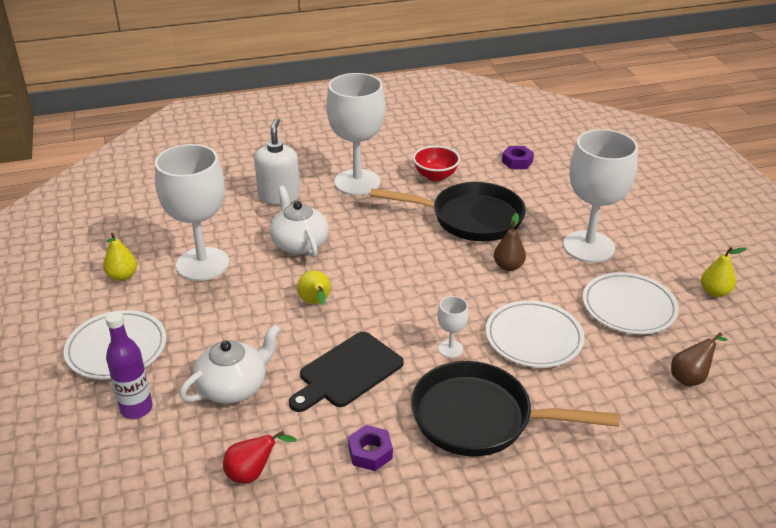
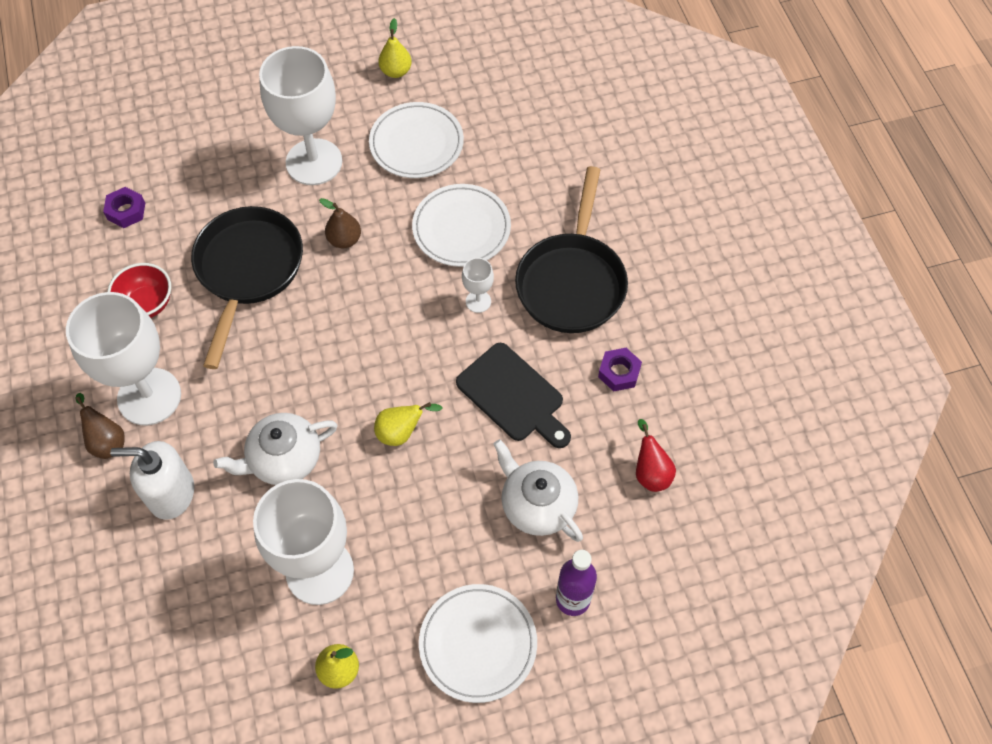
camera: 90 degrees left, 25 degrees up
brown pear [671,332,727,386] -> brown pear moved to [75,393,125,459]

